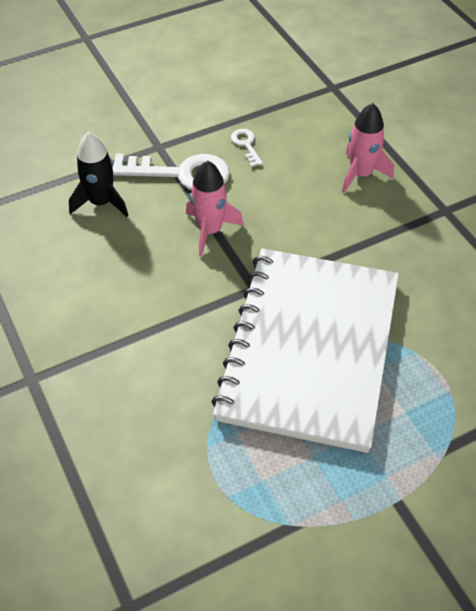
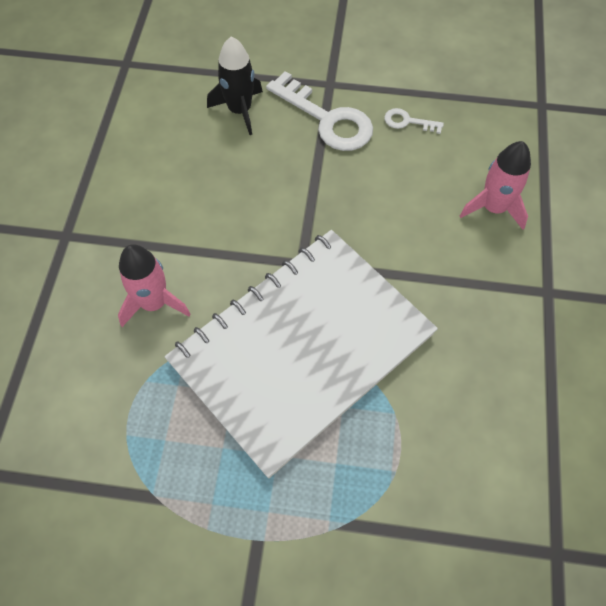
camera: 35 degrees right, 10 degrees up
pink rocket [186,160,244,256] -> pink rocket moved to [118,244,190,327]
white key [231,129,263,167] -> white key turned 90 degrees counterclockwise [384,108,444,134]

